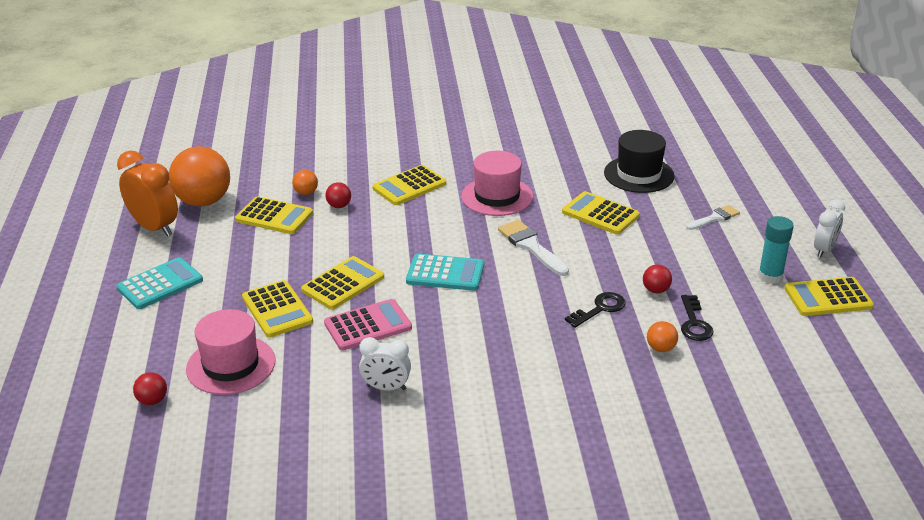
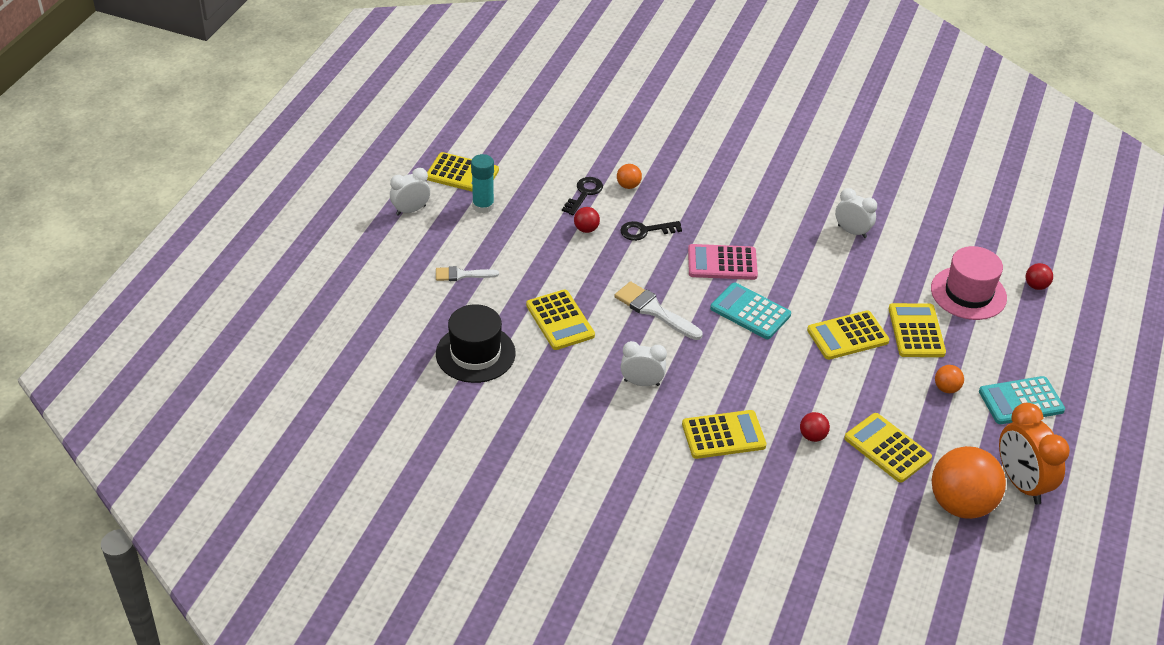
camera: 155 degrees left, 10 degrees up
orange ball [292,170,318,195] -> orange ball moved to [935,365,964,393]
pink calculator [324,299,412,351] -> pink calculator moved to [688,244,758,280]
pink hat [461,151,533,216] -> white clock [621,341,667,386]
white brush [498,220,569,276] -> white brush turned 135 degrees clockwise [614,281,703,340]

